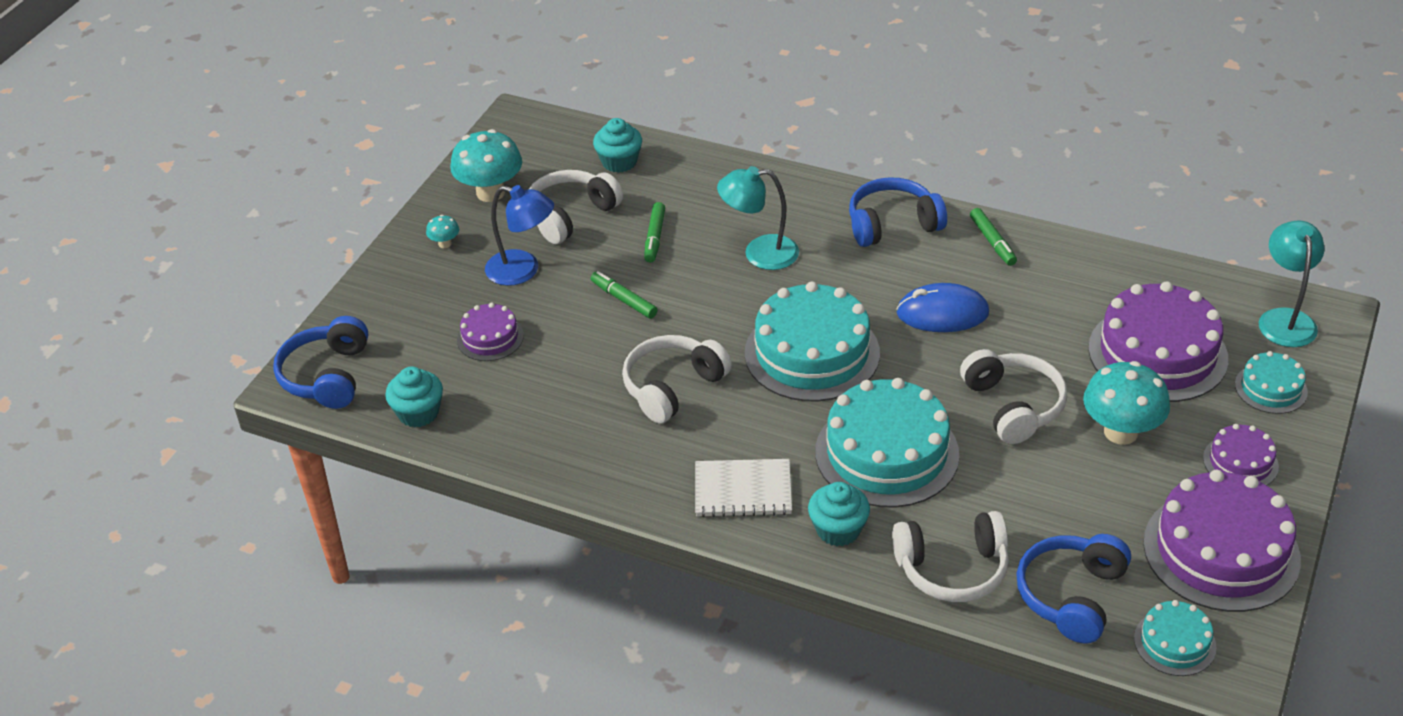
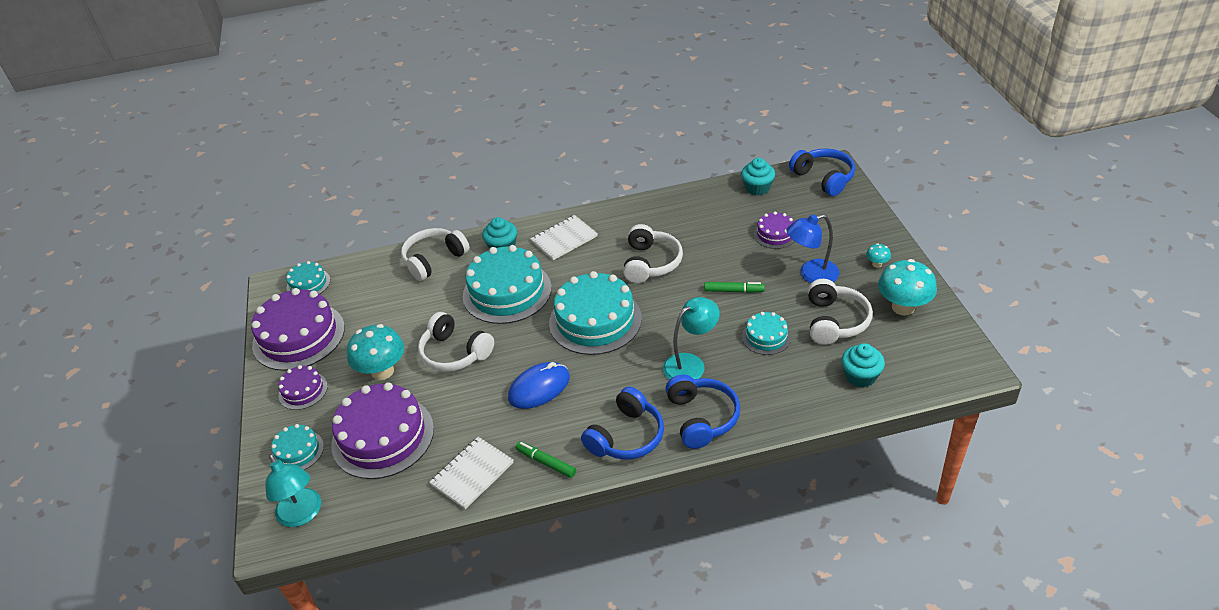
camera: 145 degrees right, 0 degrees up
green marker [644,202,665,263] -> turquoise cake [742,312,791,355]
blue headphones [1016,534,1131,644] -> blue headphones moved to [666,375,740,449]
none -> white notebook [429,437,514,510]

